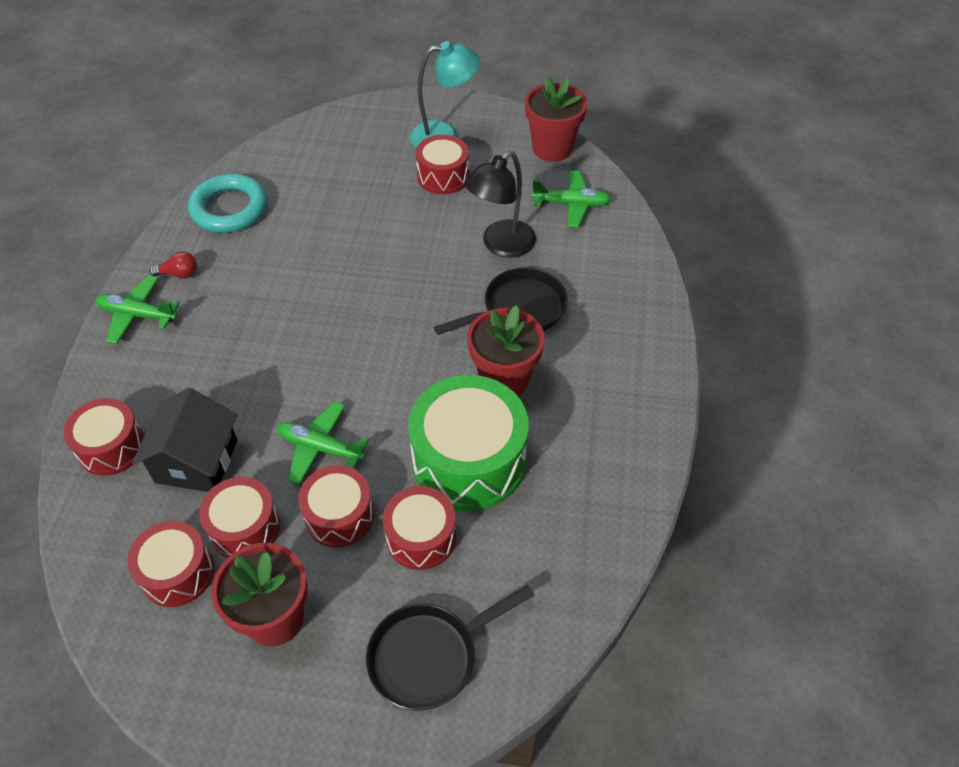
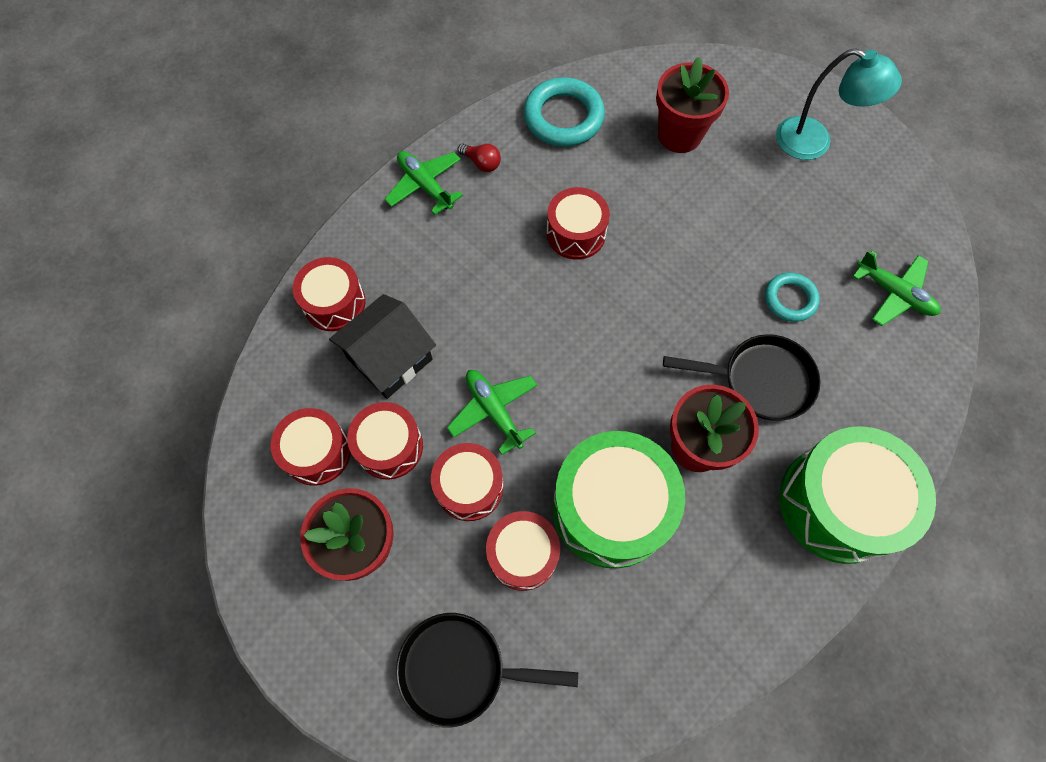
camera: 35 degrees right, 15 degrees up
red drum [416,135,469,194] -> red drum moved to [546,187,610,260]
black lamp [464,151,536,258] -> turquoise ring [765,272,820,322]
red flower pot [525,76,587,162] -> red flower pot moved to [656,57,729,153]
none -> green drum [779,426,936,564]

